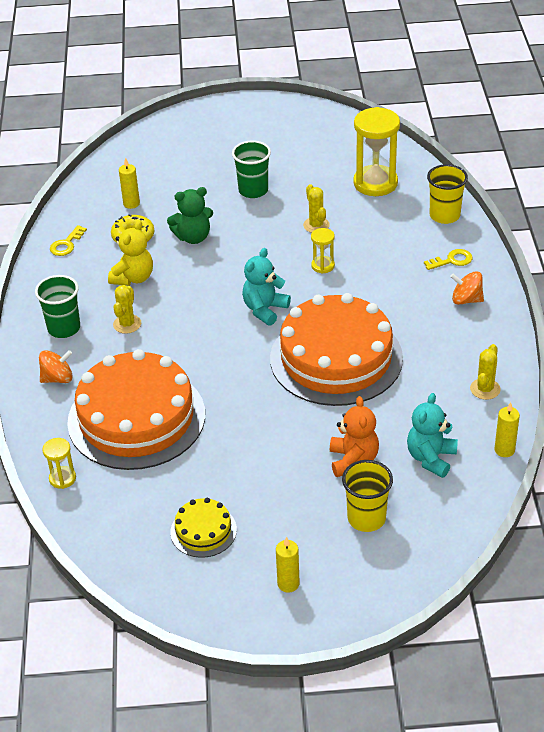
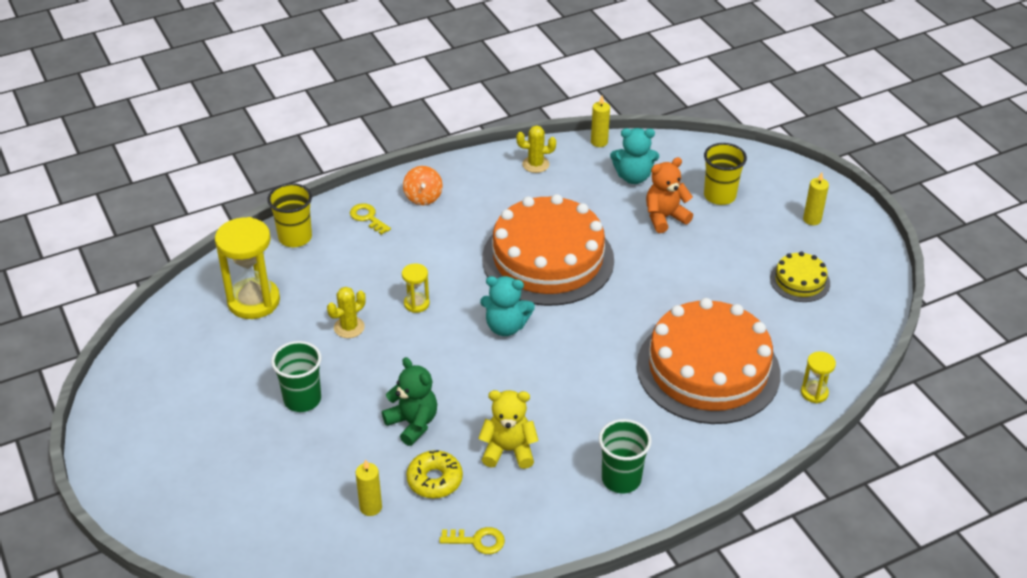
camera: 115 degrees left, 0 degrees up
orange spinning top [39,350,73,383] -> none
yellow cactus [113,285,141,334] -> none

